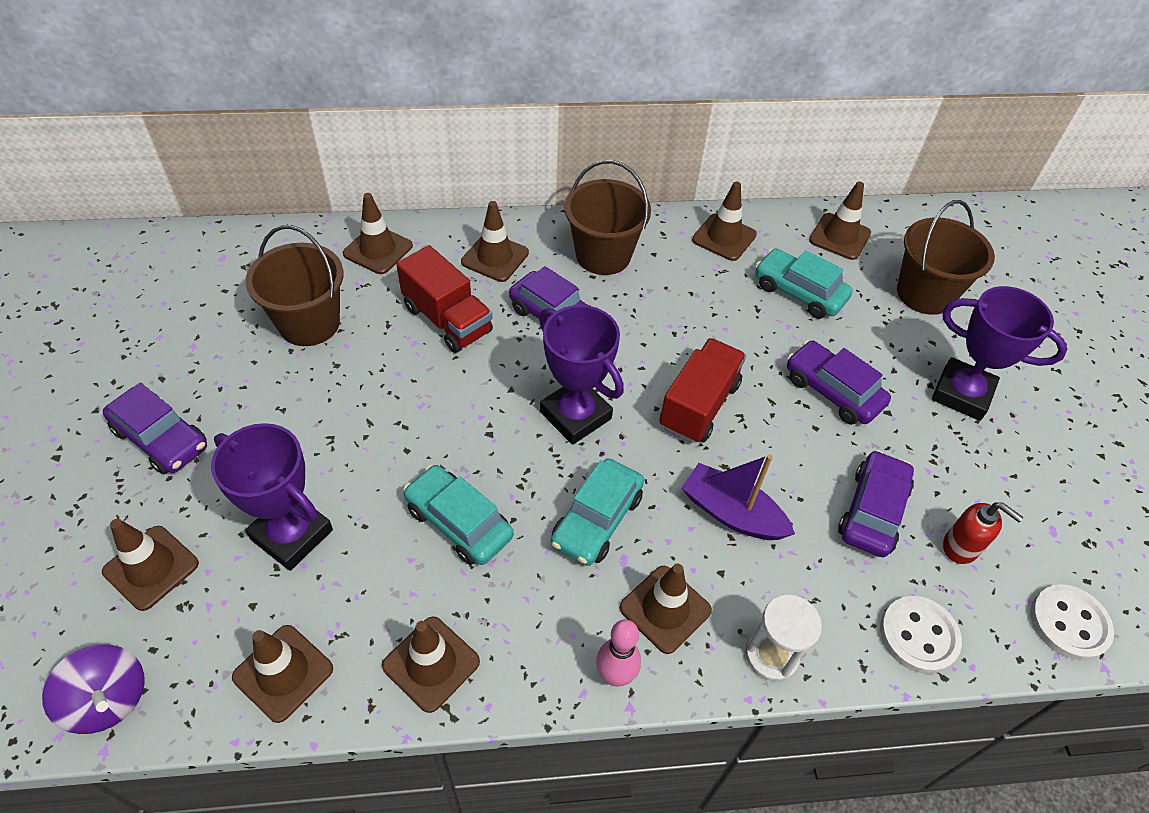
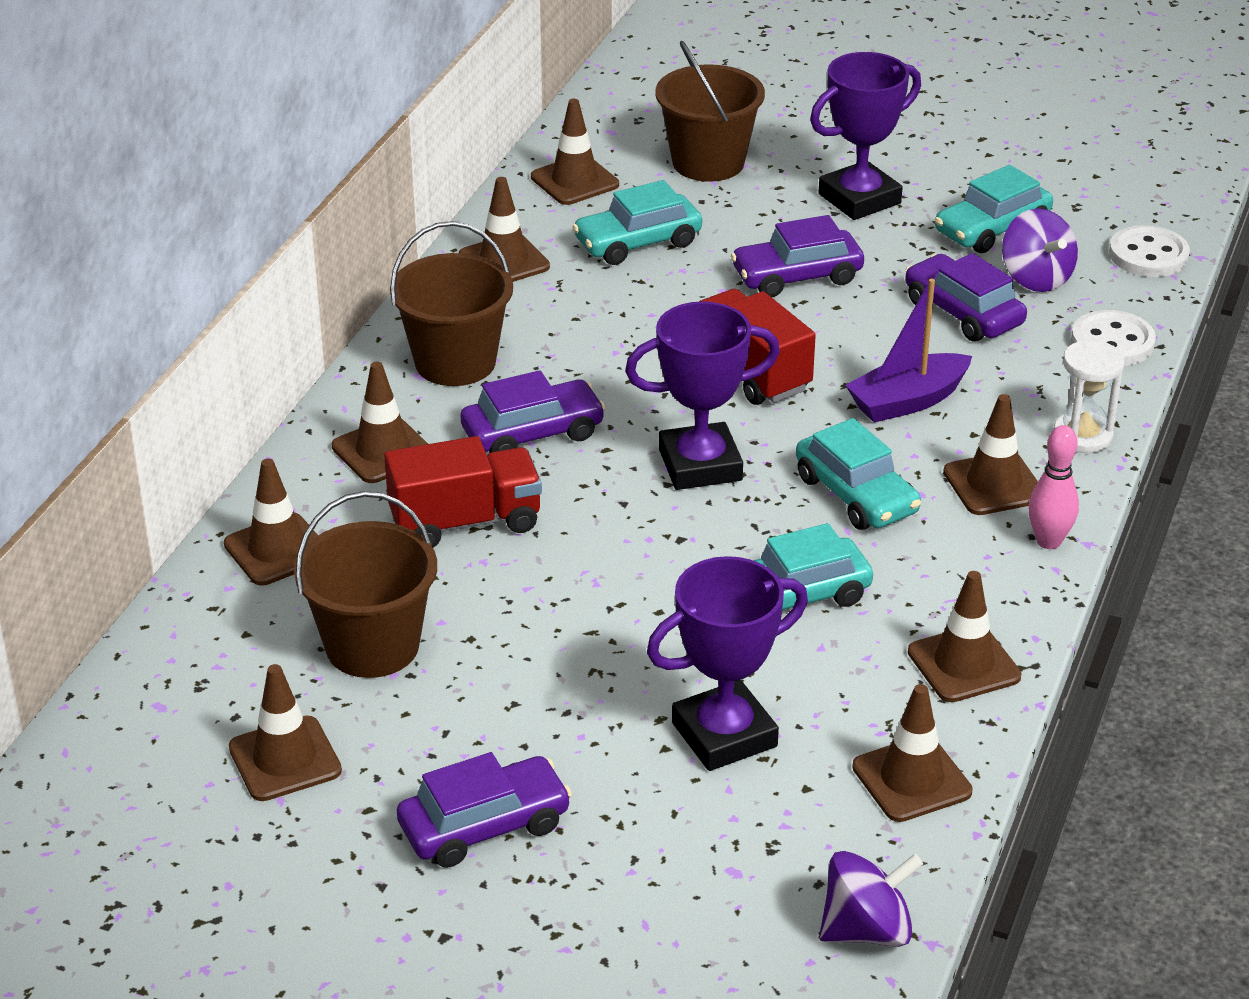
camera: 60 degrees left, 15 degrees down
brown traffic cone [102,519,199,611] -> brown traffic cone moved to [229,664,342,801]
red soap dispenser [943,503,1023,564] -> purple spinning top [1002,209,1078,292]
none -> turquoise car [935,165,1053,253]

